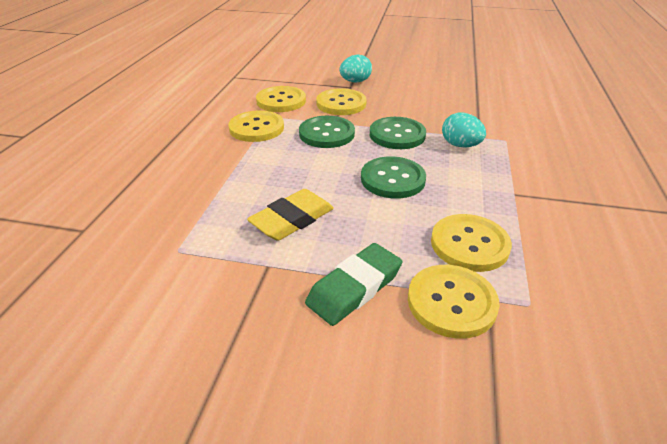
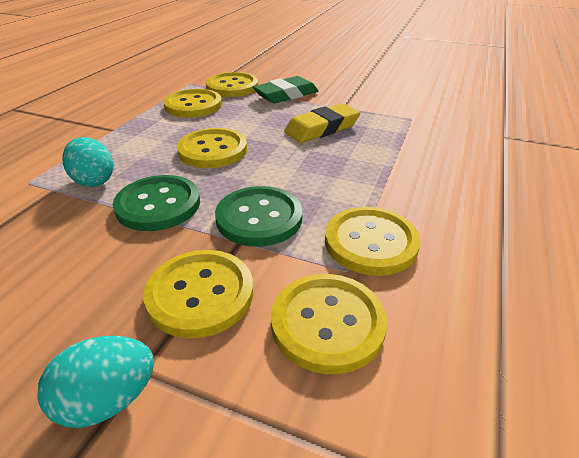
camera: 170 degrees left, 0 degrees up
green button [361,156,426,199] -> yellow button [177,128,247,168]

